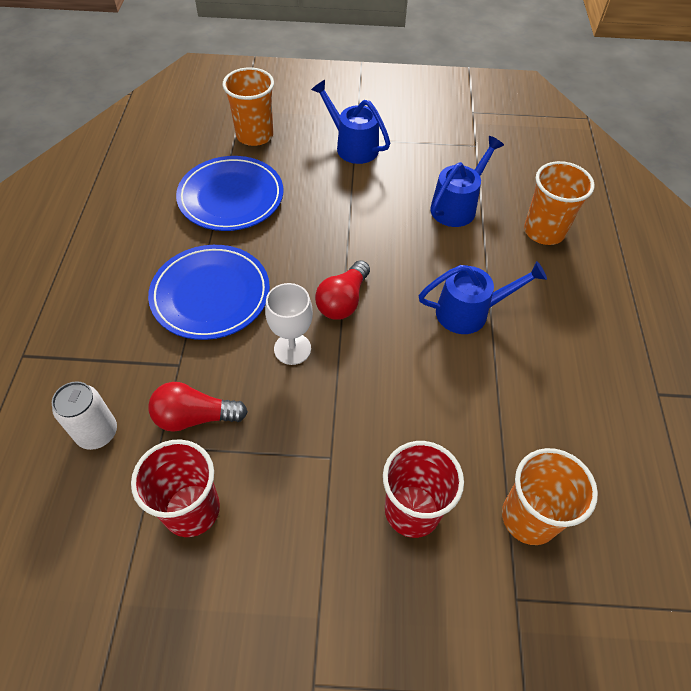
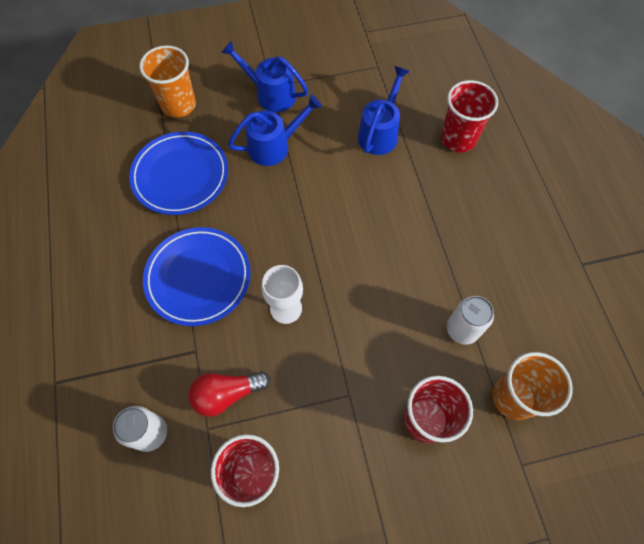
camera: 15 degrees left, 10 degrees up
red light bulb [315,260,370,320] -> none
blue watering can [419,261,547,334] -> blue watering can moved to [228,95,322,166]
orange cup [524,161,595,245] -> red cup [441,80,498,152]
none -> white can [447,296,494,345]

